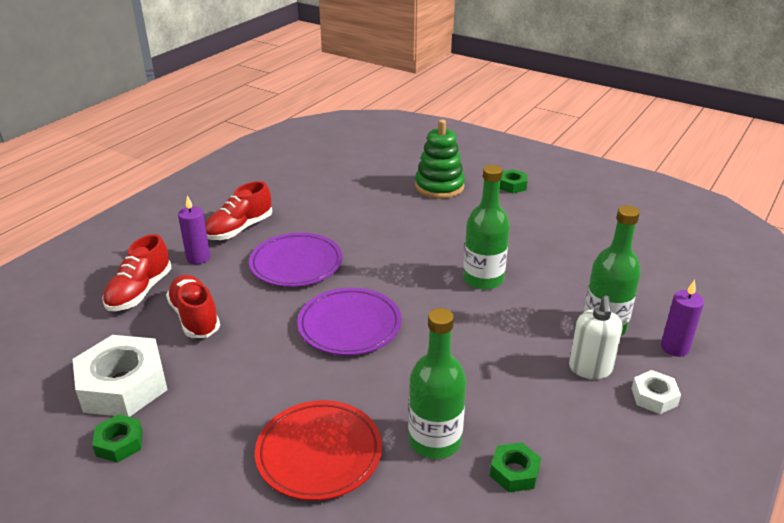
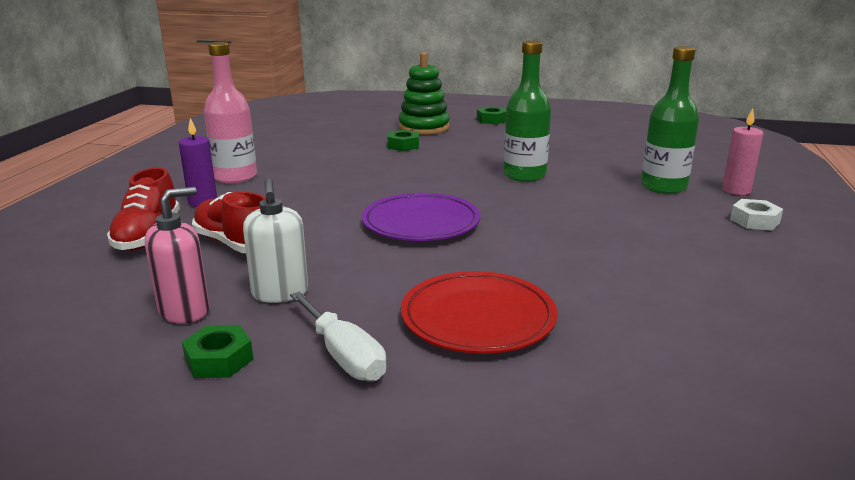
camera: 20 degrees left, 10 degrees down
white nut [73,335,168,417] -> pink soap dispenser [145,187,210,323]
red shoe [205,181,272,240] -> pink bottle [204,42,257,184]
purple plate [249,233,343,287] -> none
green bottle [408,308,466,459] -> none
green nut [490,442,541,492] -> green nut moved to [388,130,419,151]
white soap dispenser [569,296,622,379] -> white soap dispenser moved to [243,178,308,303]
purple candle [661,280,704,357] -> pink candle [722,109,764,195]
none -> white screwdriver [290,291,387,381]

